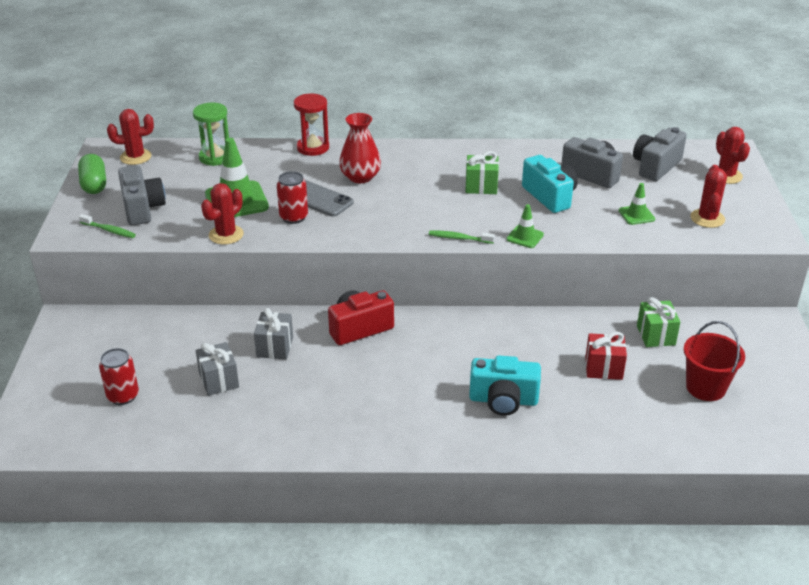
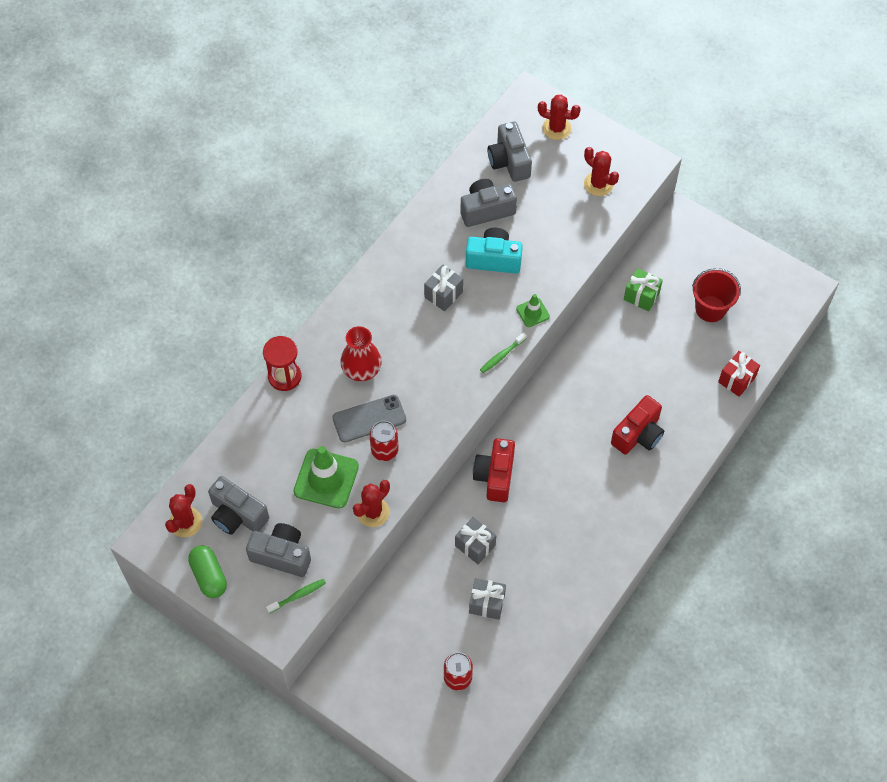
camera: 55 degrees left, 25 degrees up
green capsule [78,154,106,194] -> green capsule turned 45 degrees clockwise [188,545,227,598]
green hourglass [193,102,229,166] -> none
red cactus [201,183,244,244] -> red cactus turned 60 degrees clockwise [353,480,390,527]
green gift [465,151,499,194] -> grey gift [424,265,463,311]
turquoise camera [469,355,541,416] -> red camera [611,395,664,455]
red gift [585,332,627,380] -> red gift moved to [718,351,760,397]
green traffic cone [619,183,655,225] -> none
none -> grey camera [208,476,269,535]

